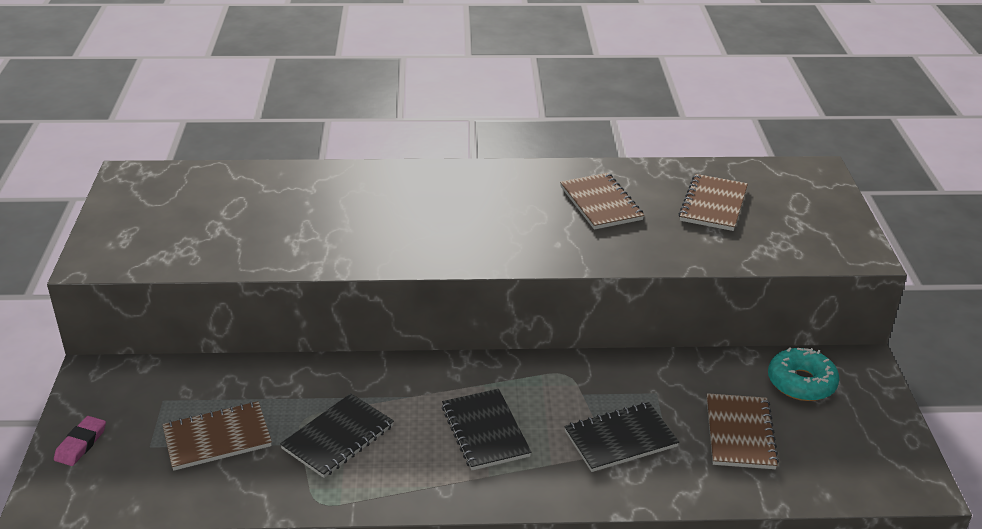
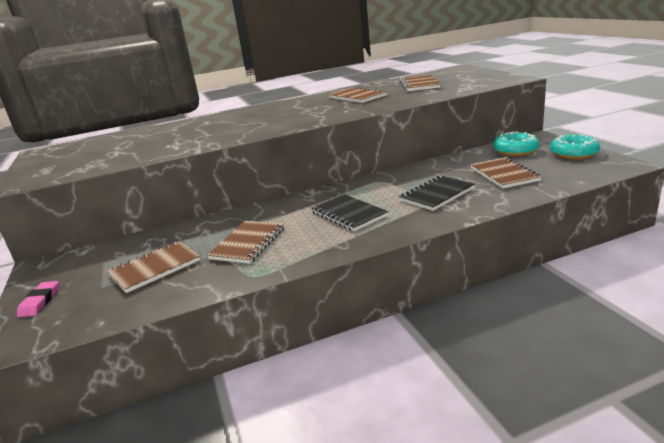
camera: 15 degrees left, 10 degrees down
black notebook [280,393,394,478] -> brown notebook [207,221,284,264]
none -> turquoise donut [550,134,600,159]

